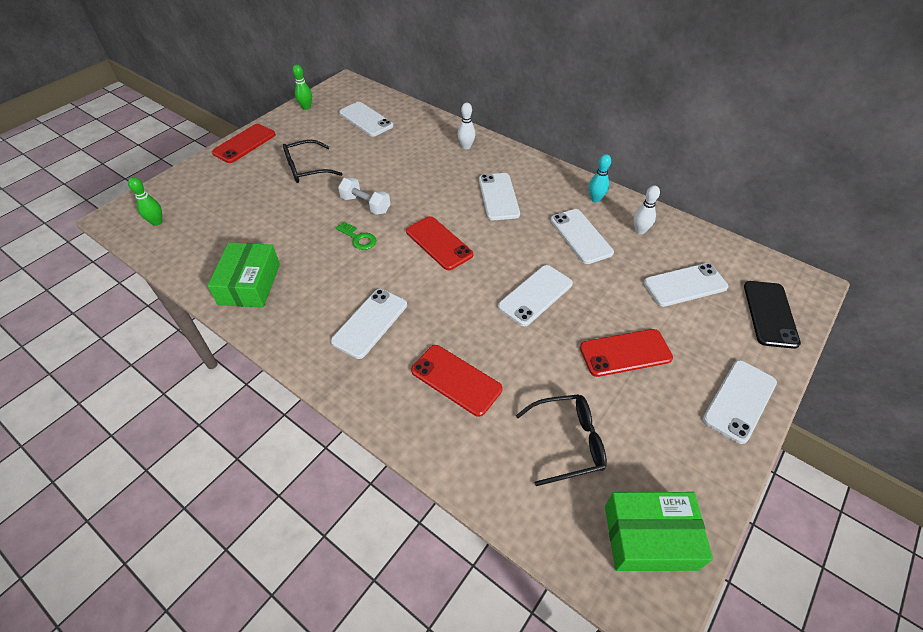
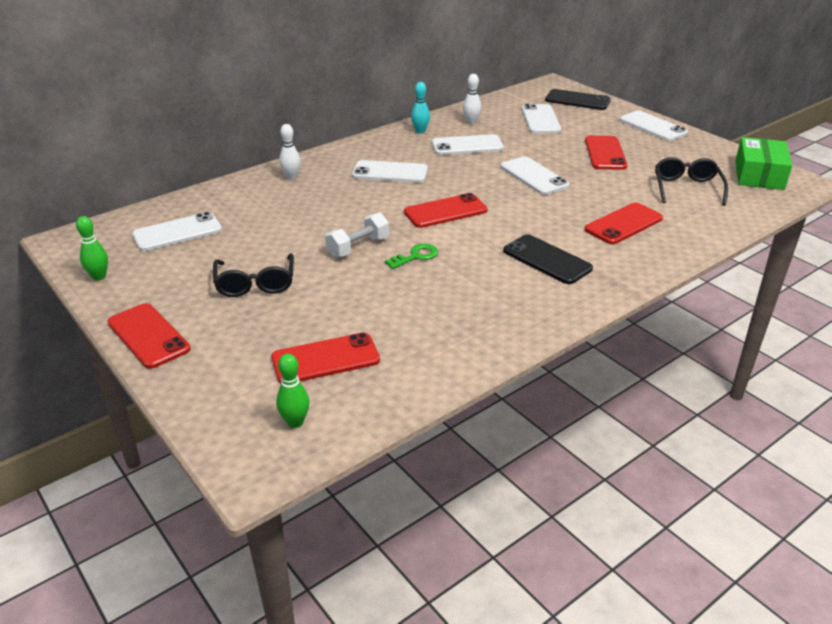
camera: 75 degrees left, 15 degrees down
green box [208,242,280,308] -> none
white phone [331,289,407,359] -> black phone [503,234,593,284]
none -> red phone [271,332,380,383]

